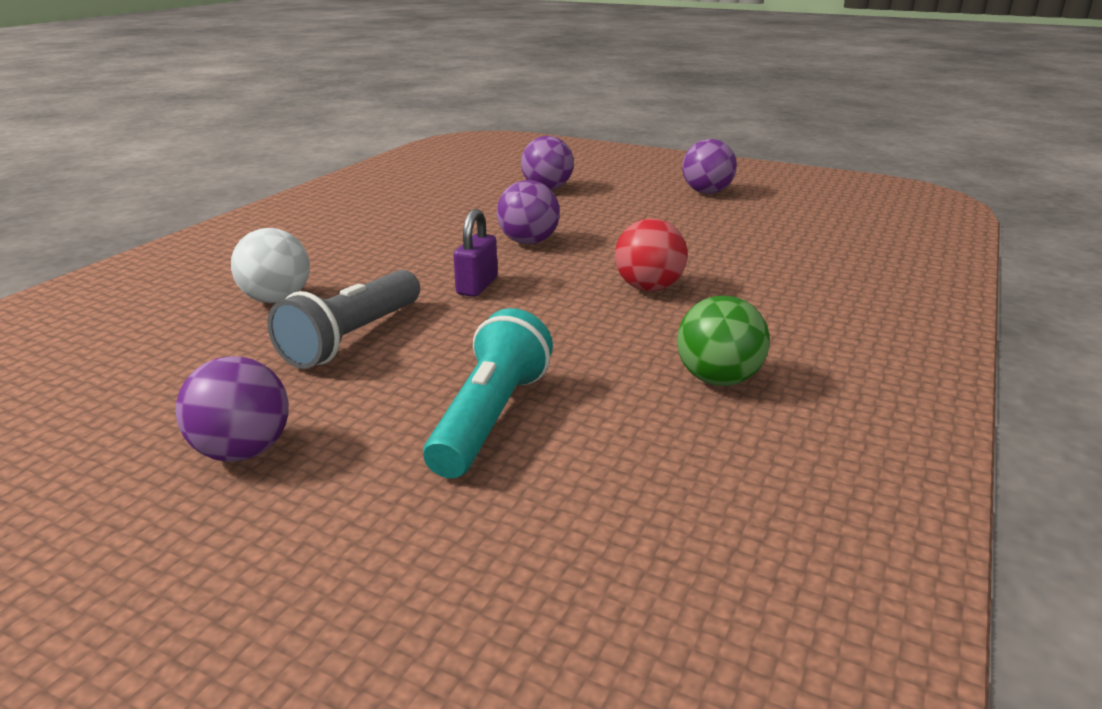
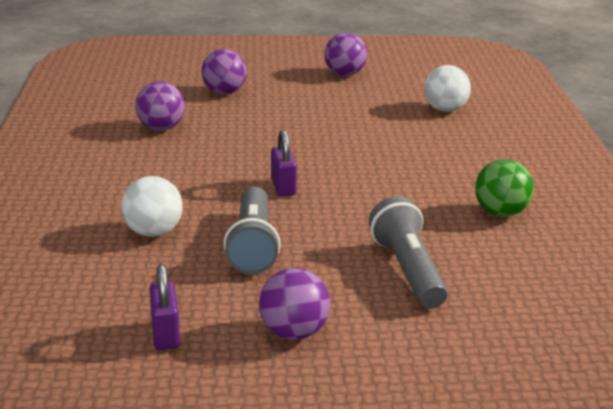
camera: 30 degrees left, 0 degrees up
turquoise flashlight [423,308,553,478] -> grey flashlight [369,196,448,309]
purple ball [497,180,560,244] -> purple ball moved to [135,81,185,131]
red ball [615,218,688,292] -> none
none -> purple padlock [150,264,180,350]
none -> white ball [424,65,471,112]

